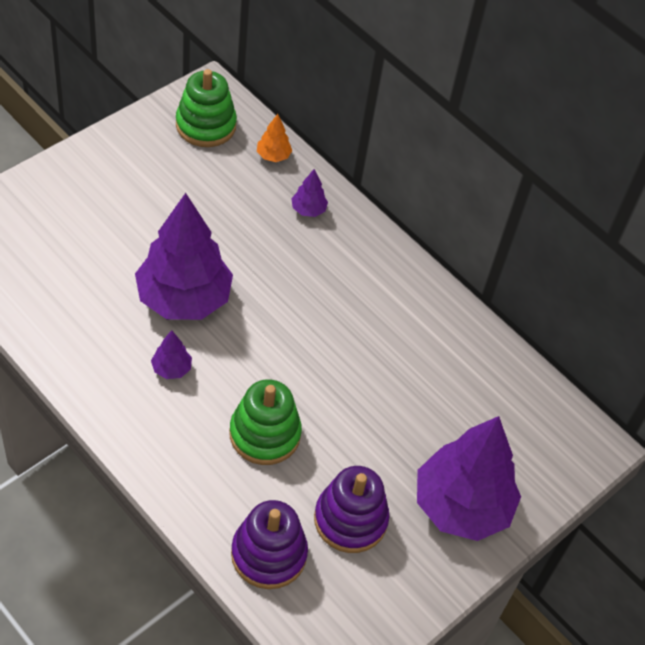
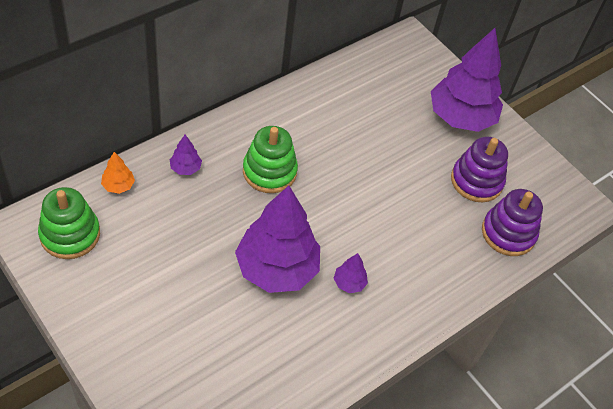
camera: 85 degrees left, 0 degrees up
green stacking toy [229,379,302,465] -> green stacking toy moved to [243,126,298,193]

